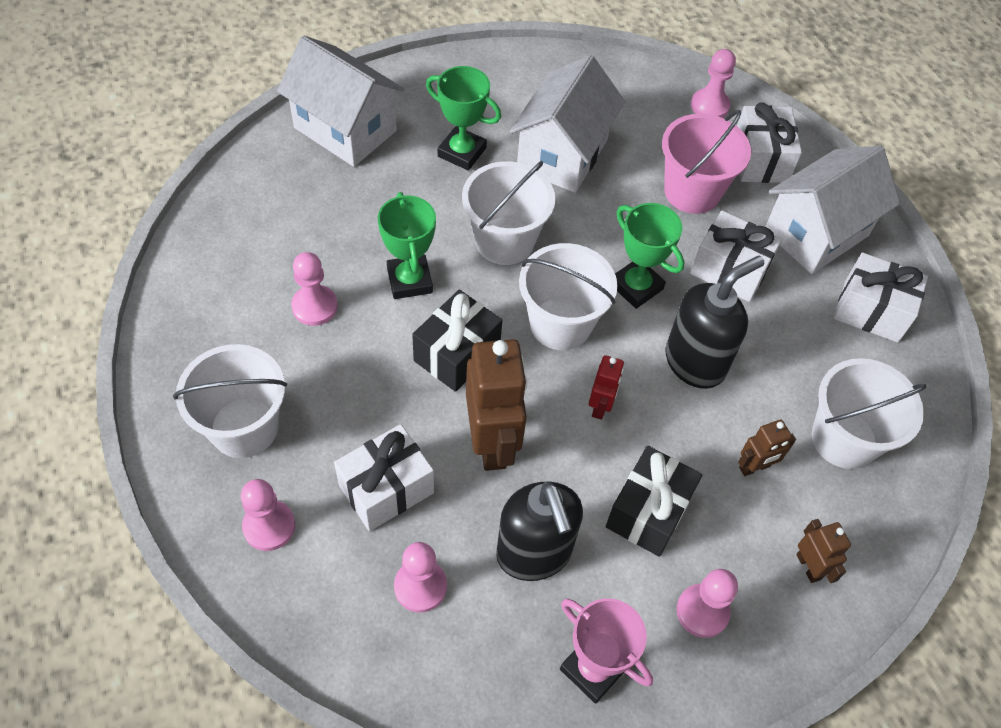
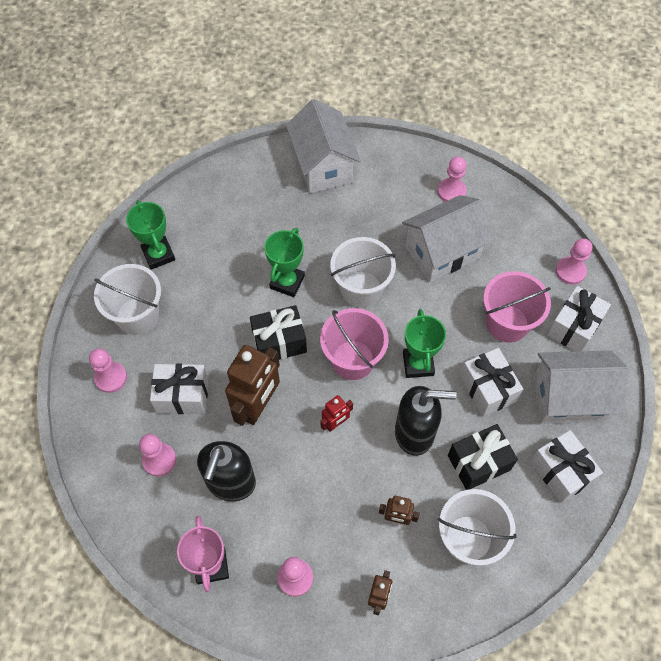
camera: 40 degrees right, 5 degrees up
pink pawn [291,252,338,326] -> pink pawn moved to [438,157,467,202]
green trophy [426,66,501,171] -> green trophy moved to [126,200,175,270]
white bucket [519,243,618,350] -> pink bucket [320,308,389,380]
black gift [606,446,702,557] -> black gift moved to [448,424,518,490]

